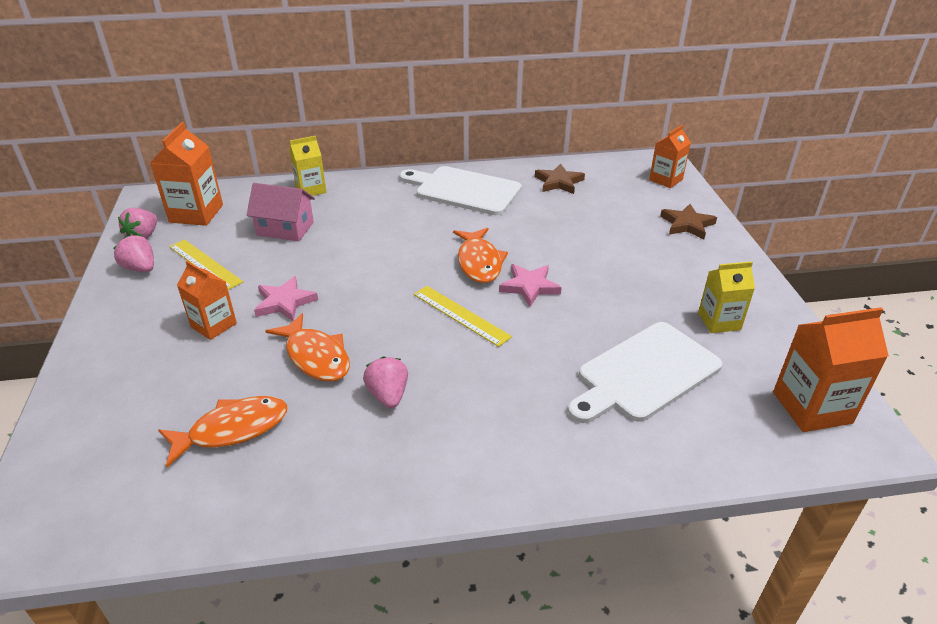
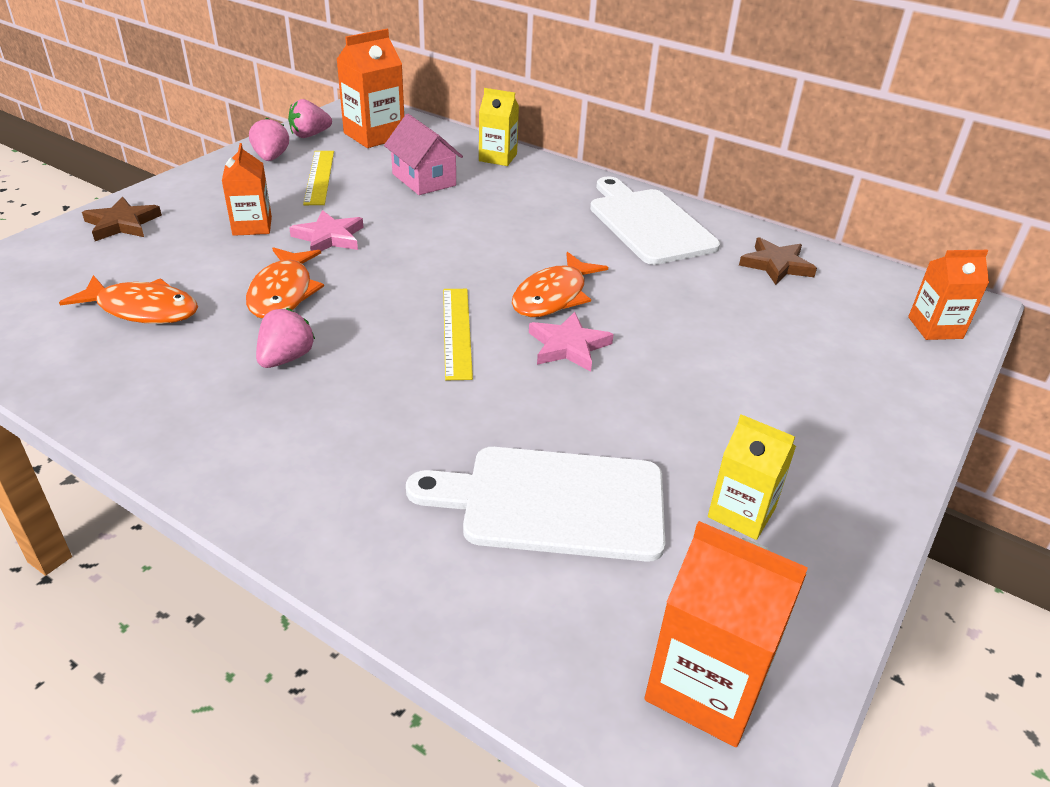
camera: 40 degrees right, 0 degrees up
brown star [660,204,717,239] -> brown star moved to [82,197,162,241]

